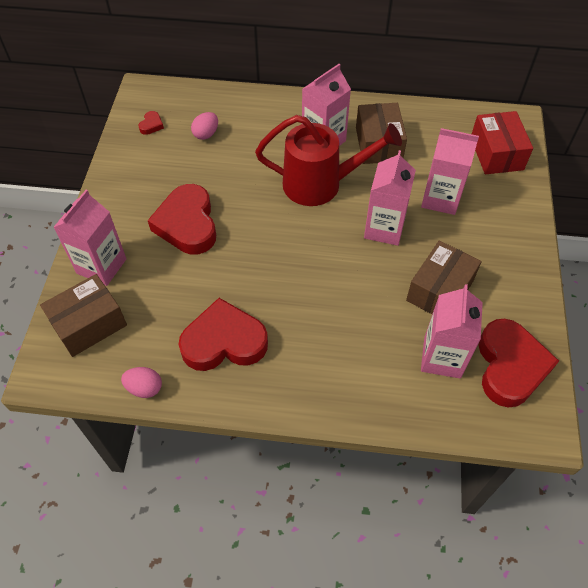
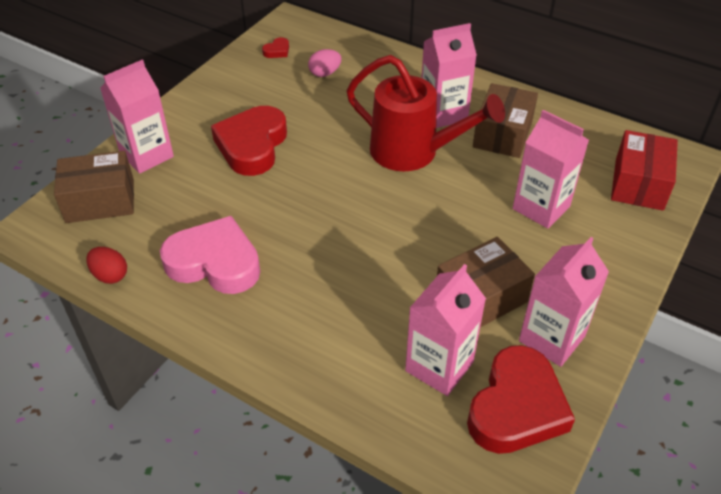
camera: 25 degrees right, 10 degrees down
pink egg [121,367,162,398] -> red egg [86,247,127,284]
red heart [178,298,268,371] -> pink heart [160,216,260,294]
pink carton [364,150,416,246] -> pink carton moved to [519,237,609,367]

